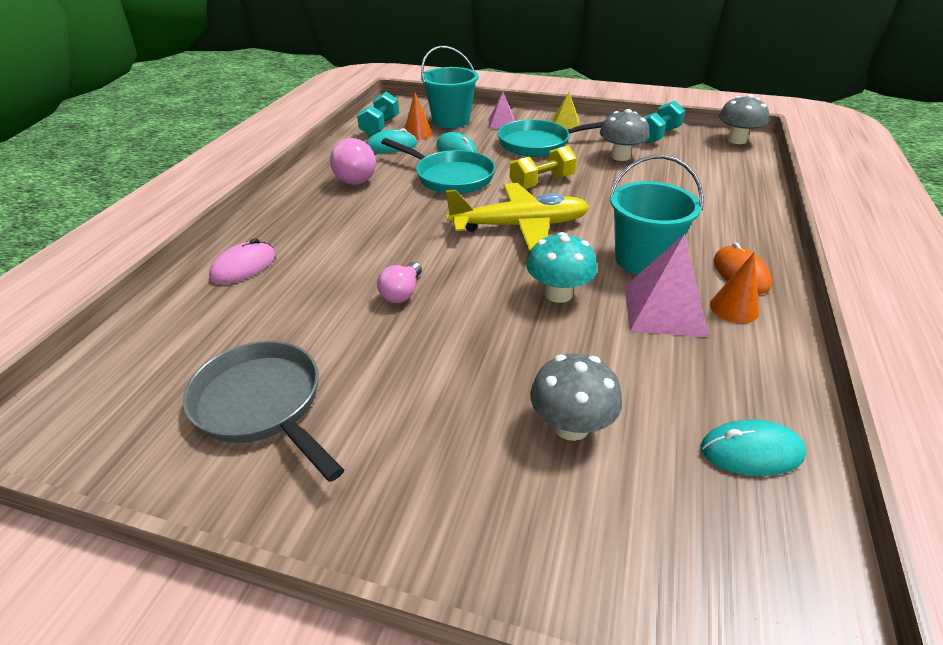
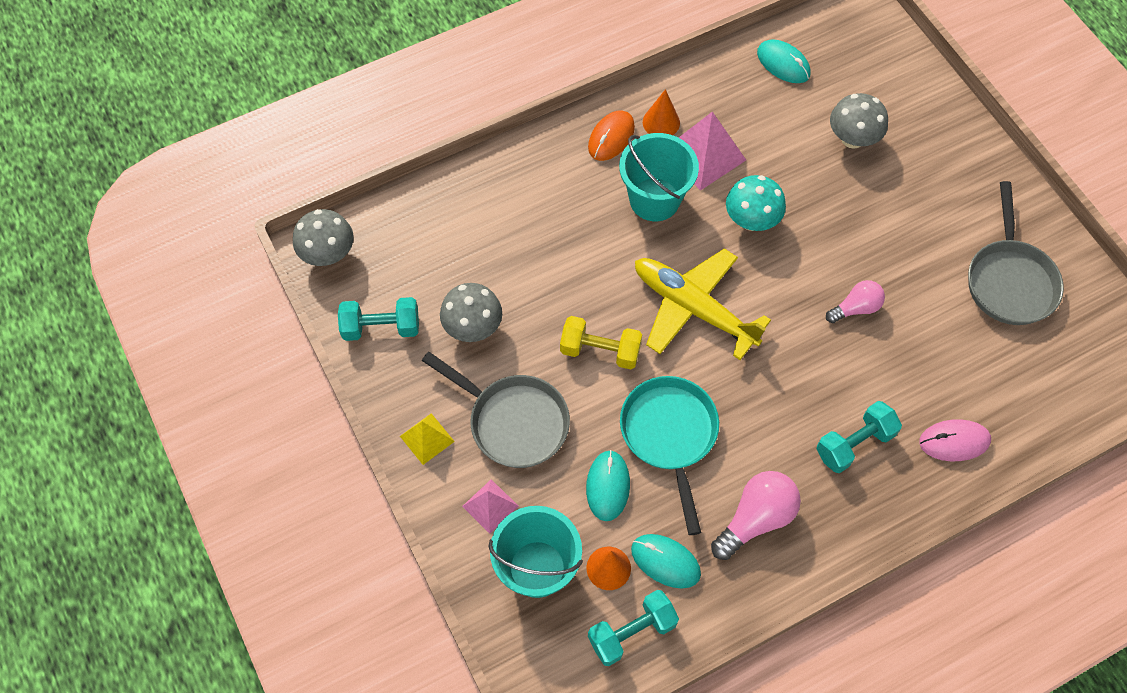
camera: 135 degrees left, 25 degrees up
turquoise pan [498,120,603,157] -> grey pan [422,352,570,468]
none -> turquoise dumbbell [816,401,902,473]

